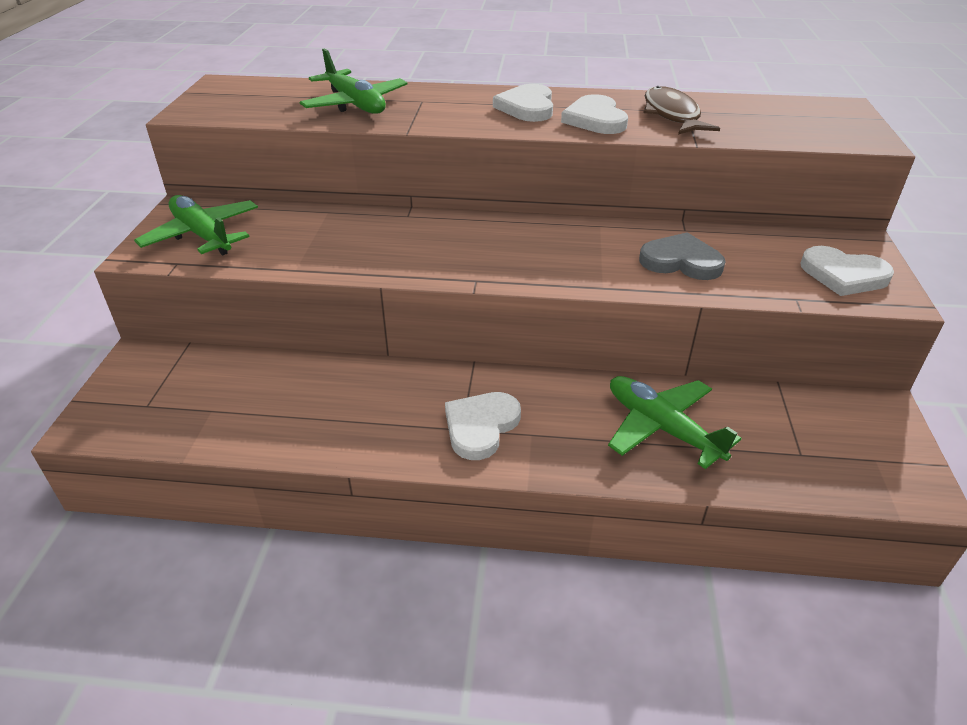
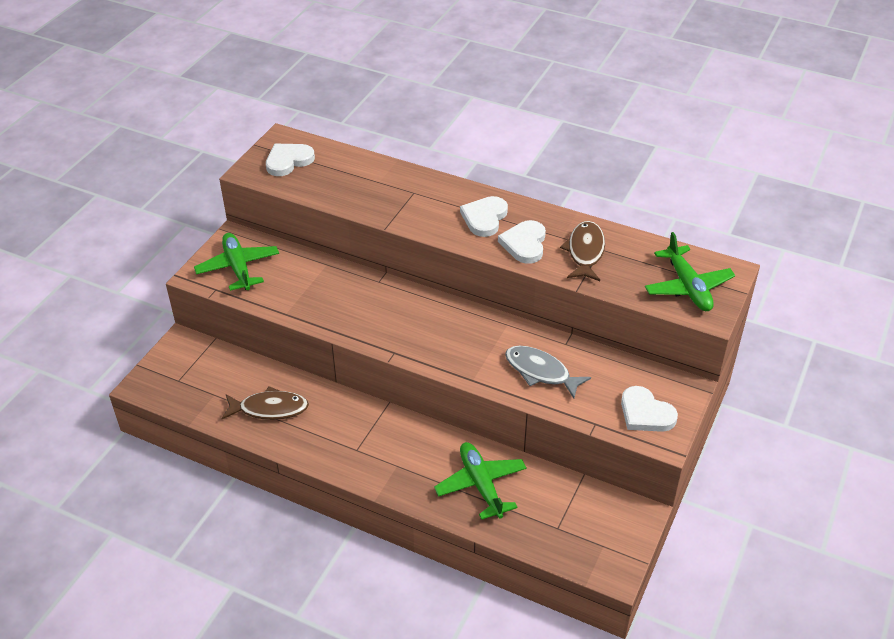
camera: 20 degrees right, 5 degrees up
green plane [300,48,407,114] -> green plane moved to [645,232,735,311]
white heart [445,392,521,460] -> white heart moved to [266,144,315,176]
grey heart [639,232,725,280] -> grey fish [505,346,591,399]
none -> brown fish [221,386,309,420]

